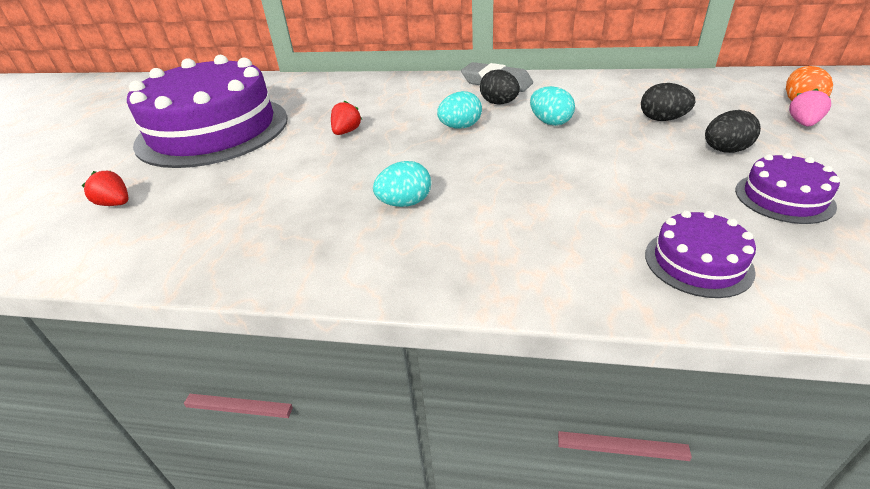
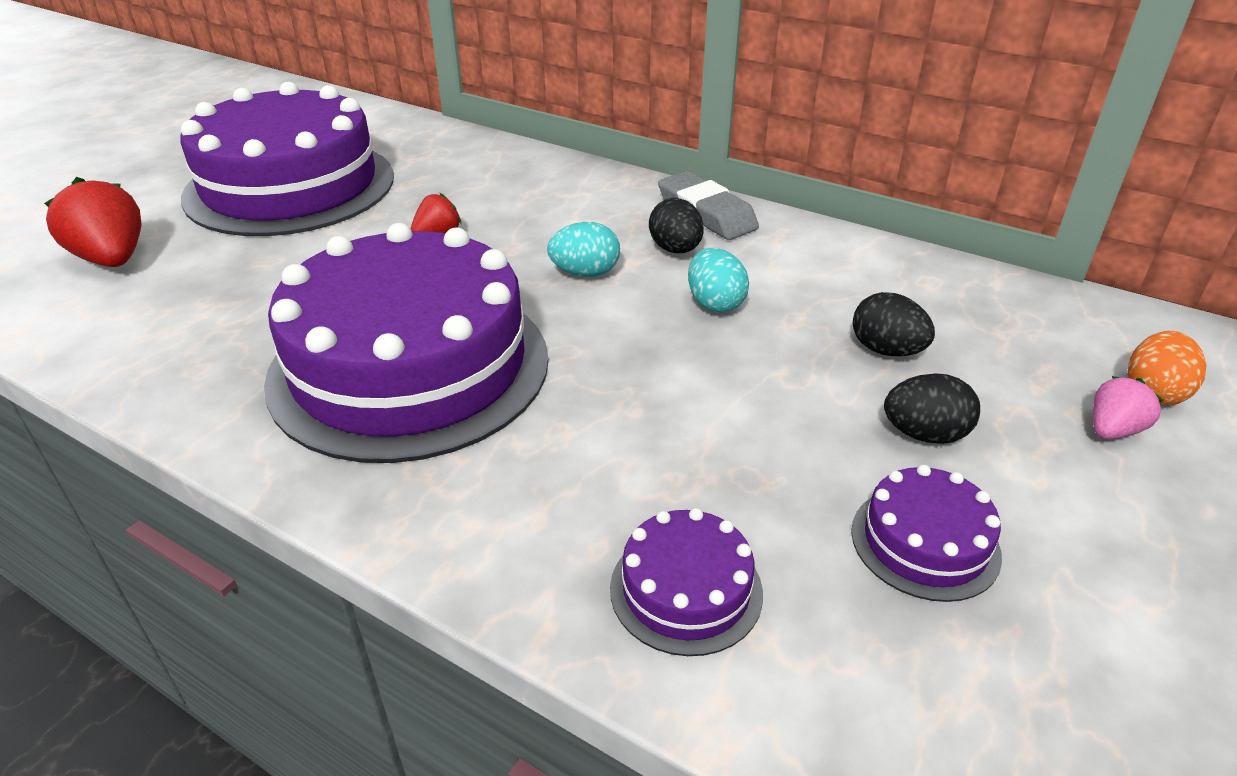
camera: 20 degrees right, 0 degrees up
red strawberry [82,171,128,206] -> red strawberry [44,177,141,267], size x1.78
turquoise egg [373,161,431,207] -> purple cake [264,223,549,463]

